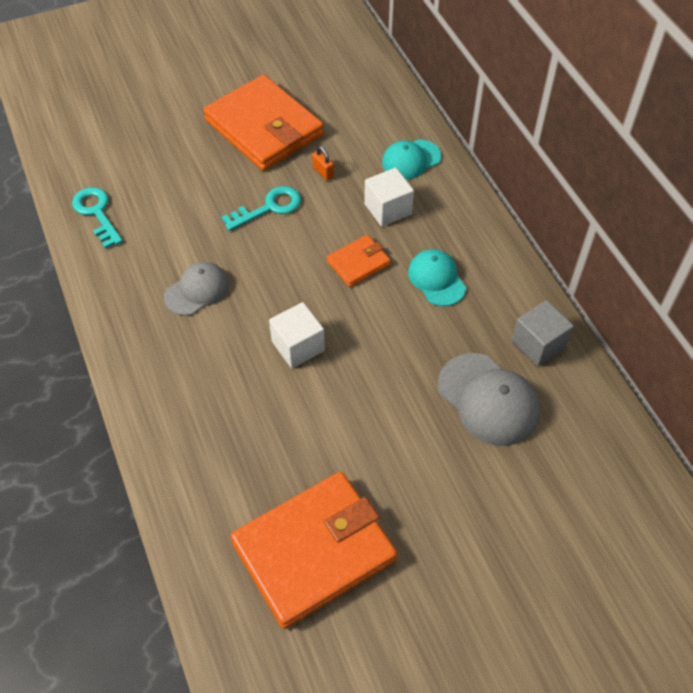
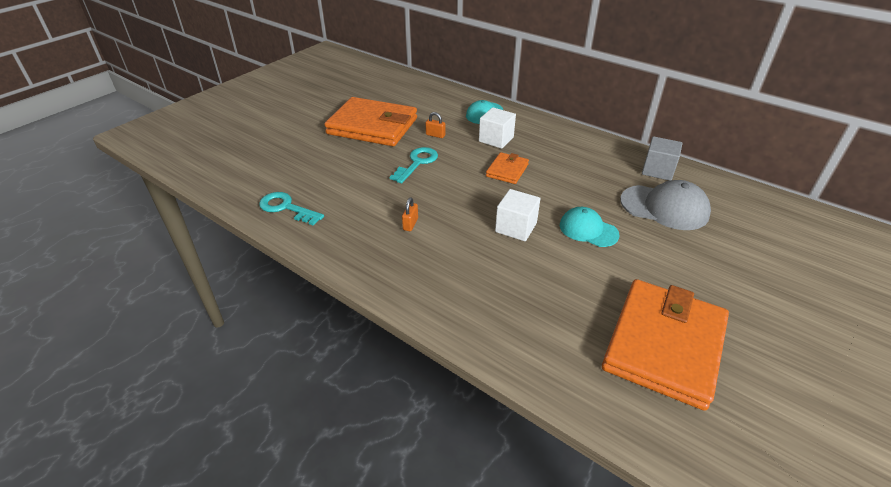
camera: 30 degrees left, 15 degrees down
grey cap [164,262,229,316] -> orange padlock [402,197,418,231]
turquoise cap [408,249,466,306] -> turquoise cap moved to [560,207,619,247]

